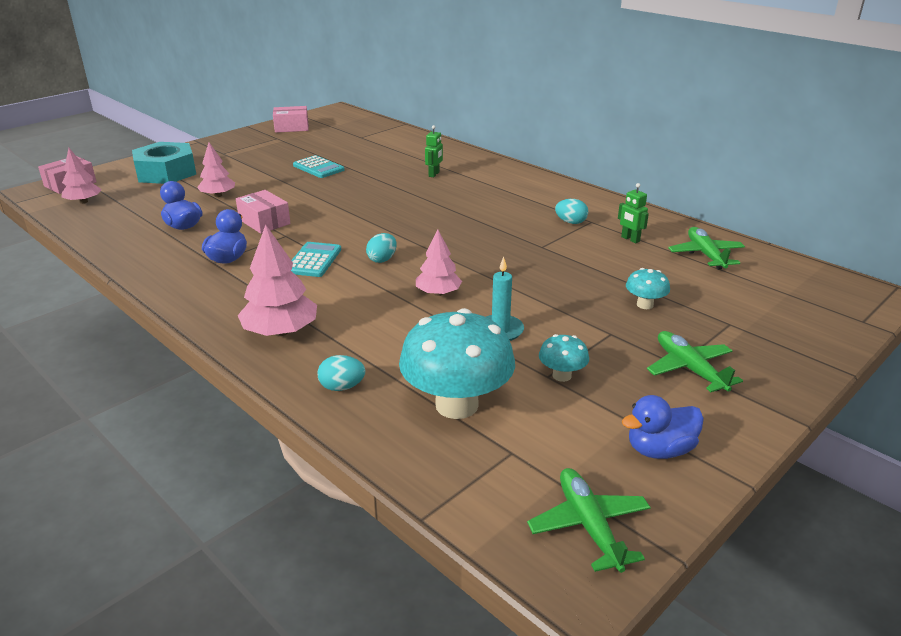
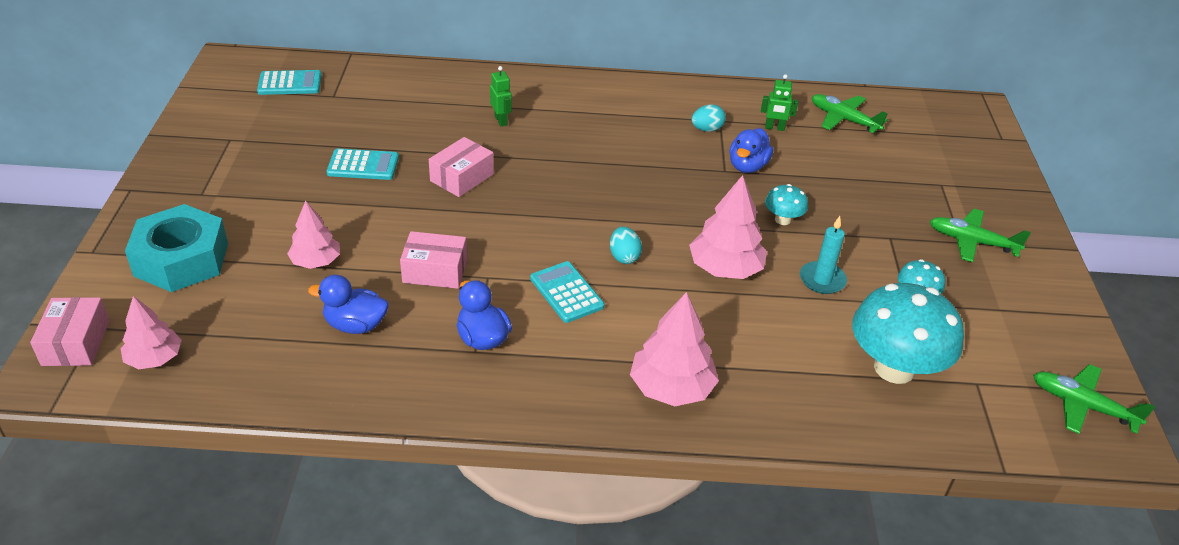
camera: 45 degrees left, 10 degrees up
pink box [273,106,309,133] -> pink box moved to [429,137,494,197]
turquoise egg [317,355,365,391] -> none
pink tree [416,229,462,296] -> pink tree [689,175,767,279], size x1.53
blue duck [622,395,704,459] -> blue duck moved to [729,128,773,173]
turquoise mushroom [626,268,670,309] -> turquoise mushroom moved to [765,184,808,225]
none -> turquoise calculator [257,70,321,95]

